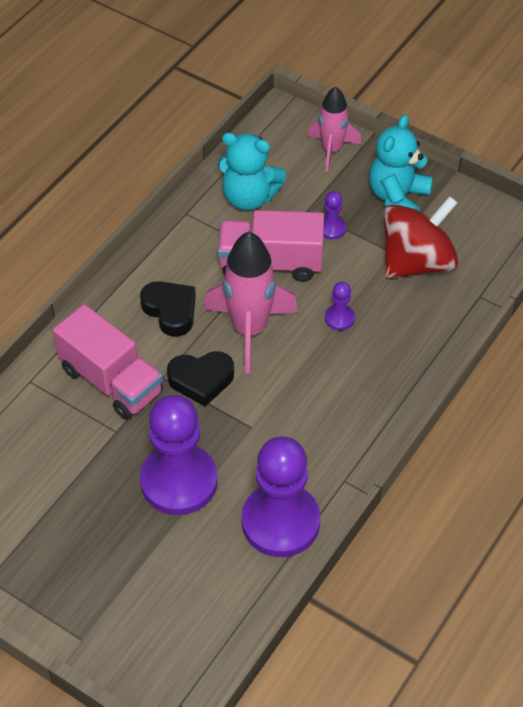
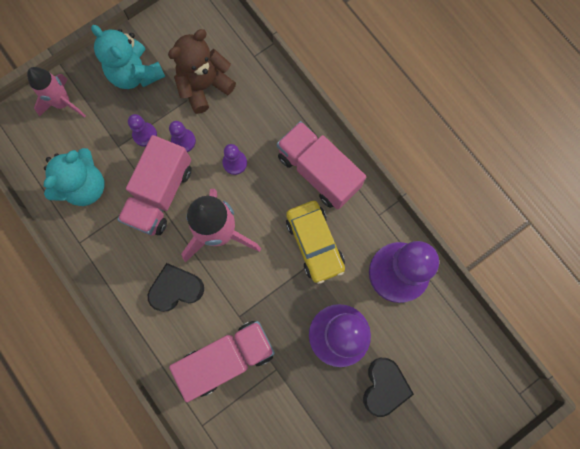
camera: 70 degrees left, 25 degrees up
black heart [167,351,234,406] -> black heart moved to [363,358,414,417]
red spinning top [383,196,458,279] -> brown teddy bear [168,29,236,114]
none -> purple pawn [169,121,196,152]
none -> pink truck [277,121,366,209]
none -> yellow car [286,201,345,284]

